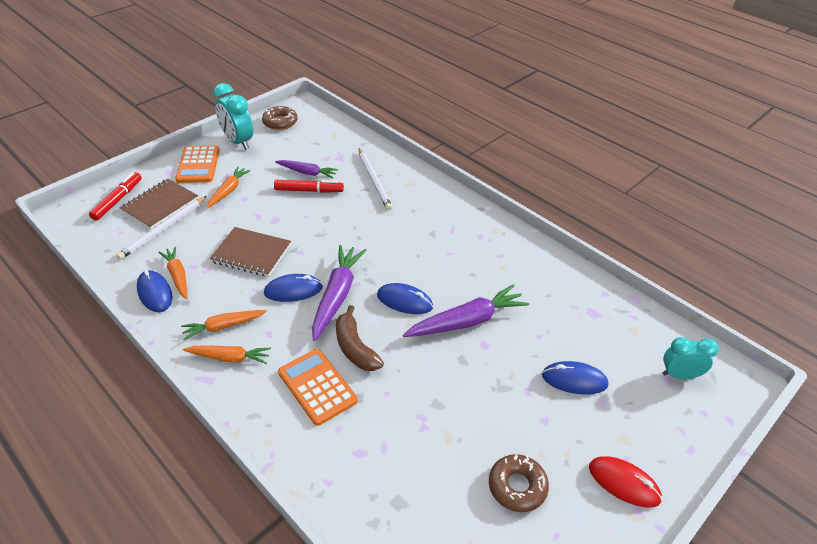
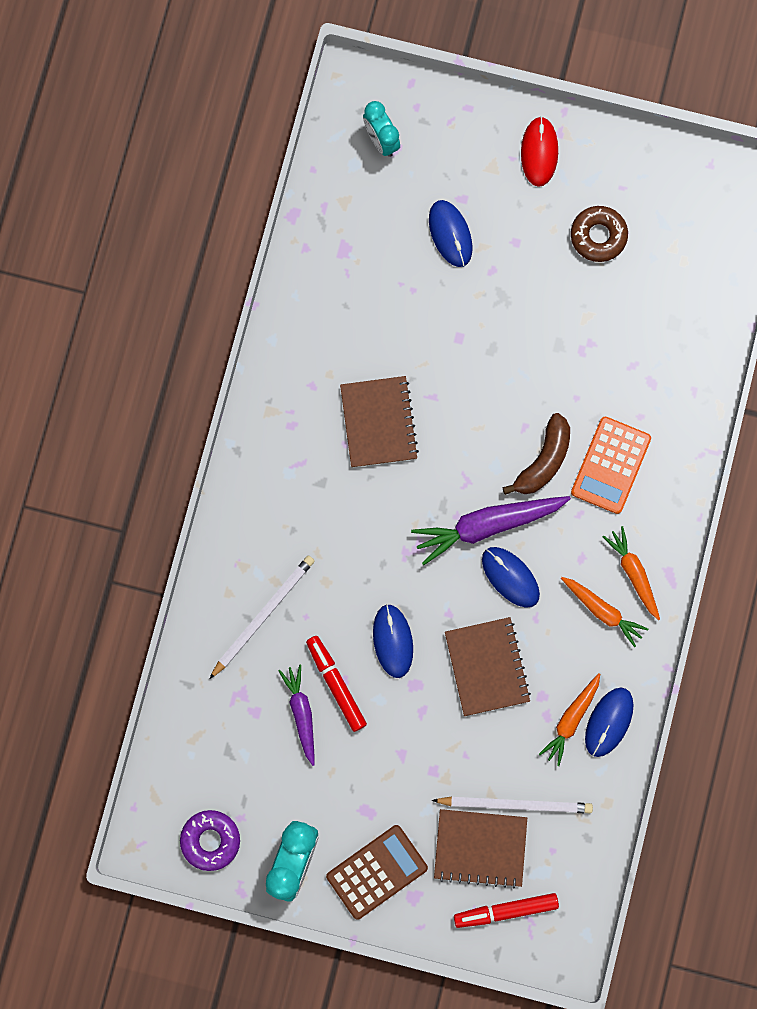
camera: 120 degrees left, 35 degrees up
orange calculator [175,145,220,183] -> brown calculator [326,825,428,920]
orange carrot [207,167,251,208] -> none
brown donut [262,106,298,130] -> purple donut [180,810,240,871]
blue mouse [377,283,433,314] -> blue mouse moved to [373,604,413,678]
purple carrot [403,284,529,337] -> none
none -> brown notebook [340,376,419,468]

